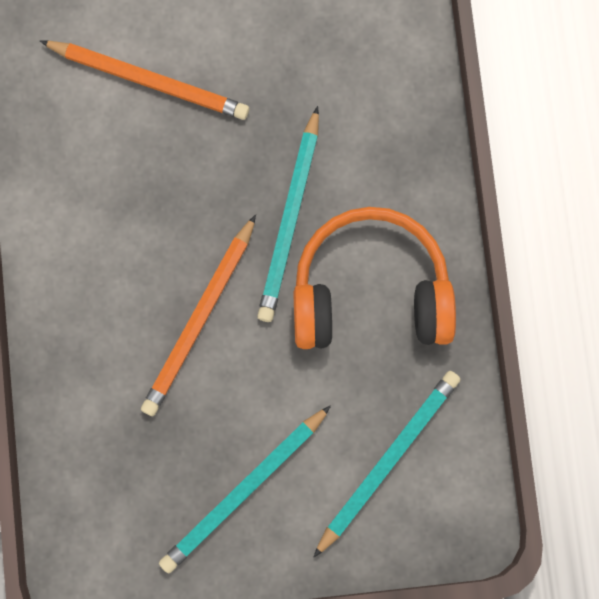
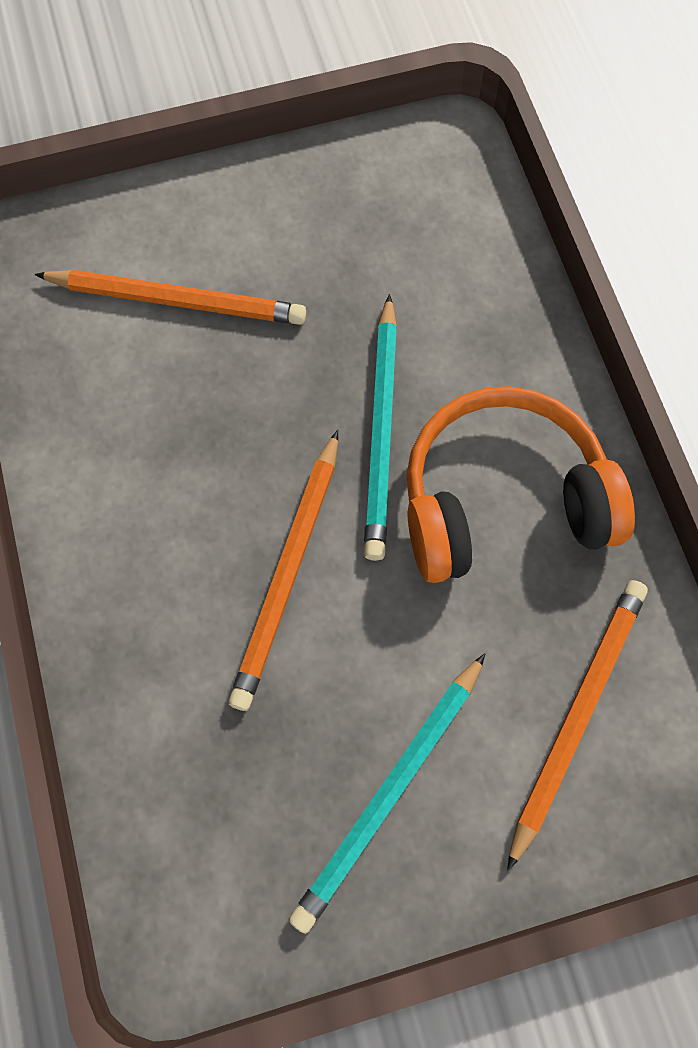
camera: 10 degrees left, 10 degrees down
turquoise pencil [313,371,461,558] -> orange pencil [507,580,648,871]

